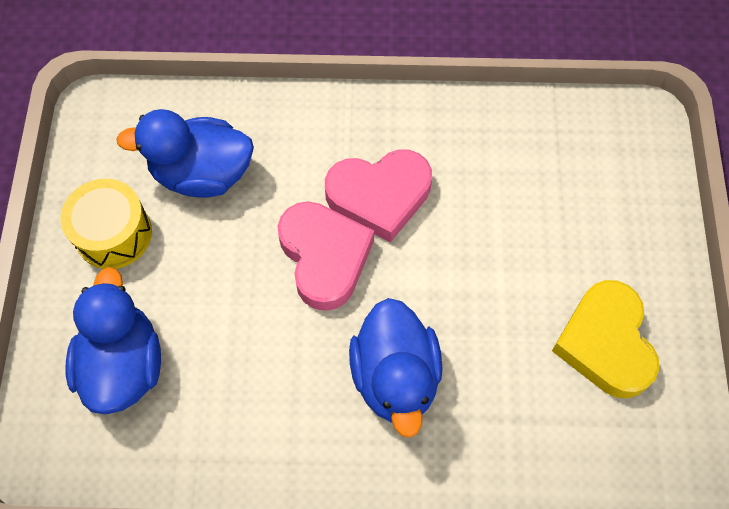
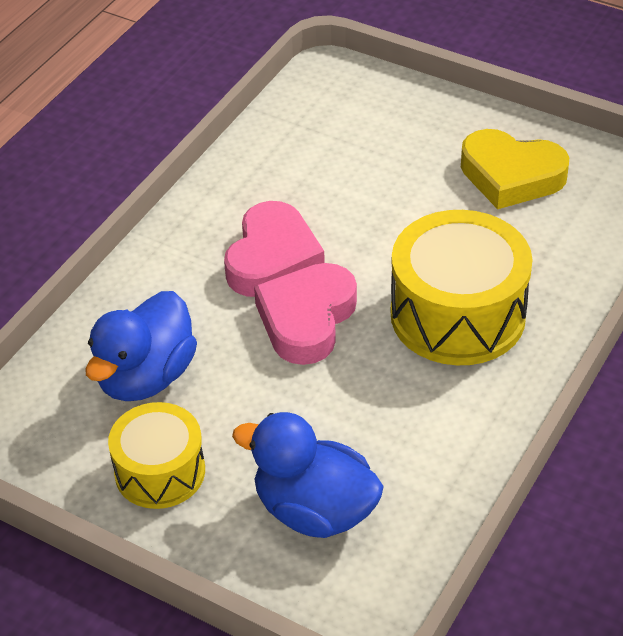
camera: 60 degrees left, 20 degrees down
pink heart [278,201,374,311] -> pink heart turned 75 degrees counterclockwise [254,263,357,365]
blue duck [349,298,443,438] -> yellow drum [391,210,532,365]

